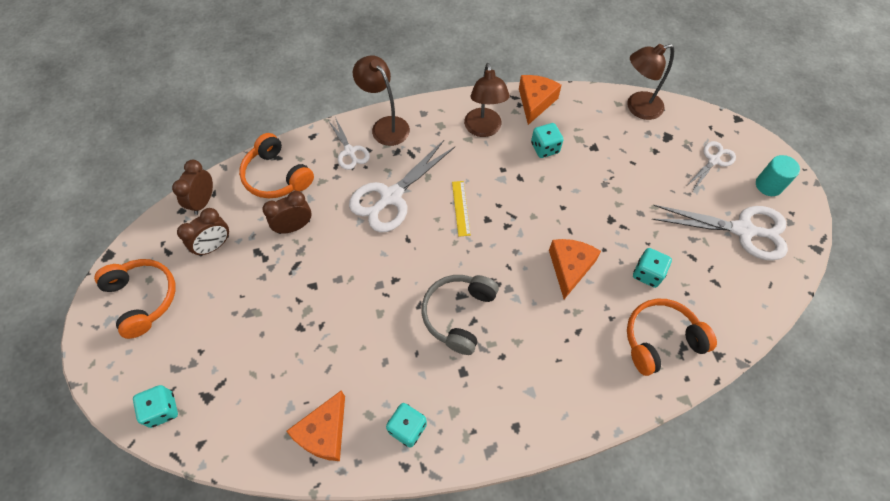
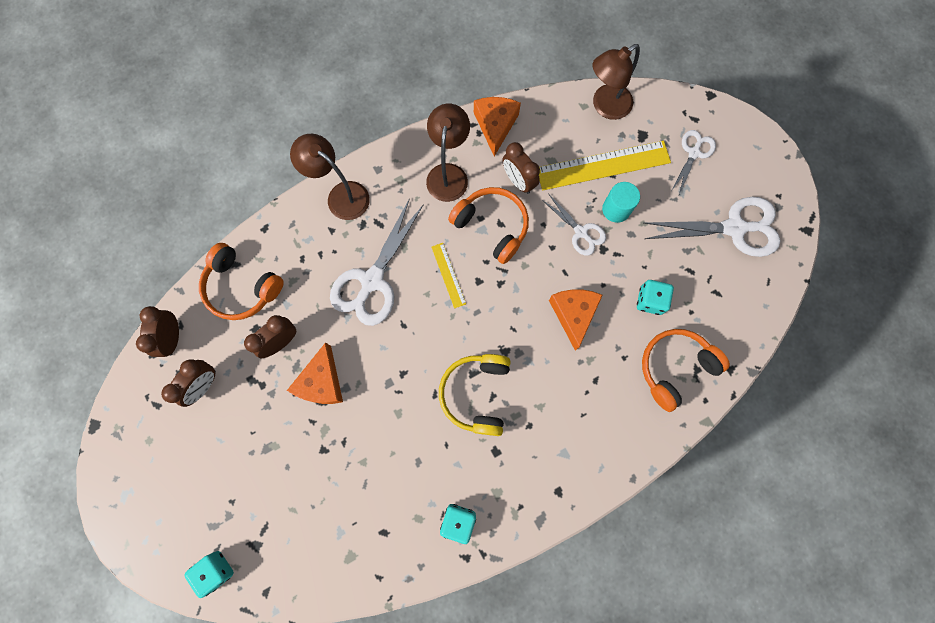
camera: 15 degrees left, 15 degrees up
orange headphones [94,259,175,339] -> orange headphones moved to [448,187,529,264]
orange cheese [286,391,345,461] -> orange cheese moved to [287,342,343,404]
white scissors [329,117,370,170] -> white scissors moved to [542,195,606,256]
grey headphones [421,275,499,355] -> yellow headphones [439,354,511,436]
brown lamp [464,63,510,137] -> brown lamp turned 150 degrees counterclockwise [426,104,470,202]
turquoise dice [531,123,563,158] -> brown clock [502,142,540,194]
turquoise cylinder [756,155,800,196] -> turquoise cylinder moved to [602,182,640,223]
none -> yellow ruler [539,141,671,191]

